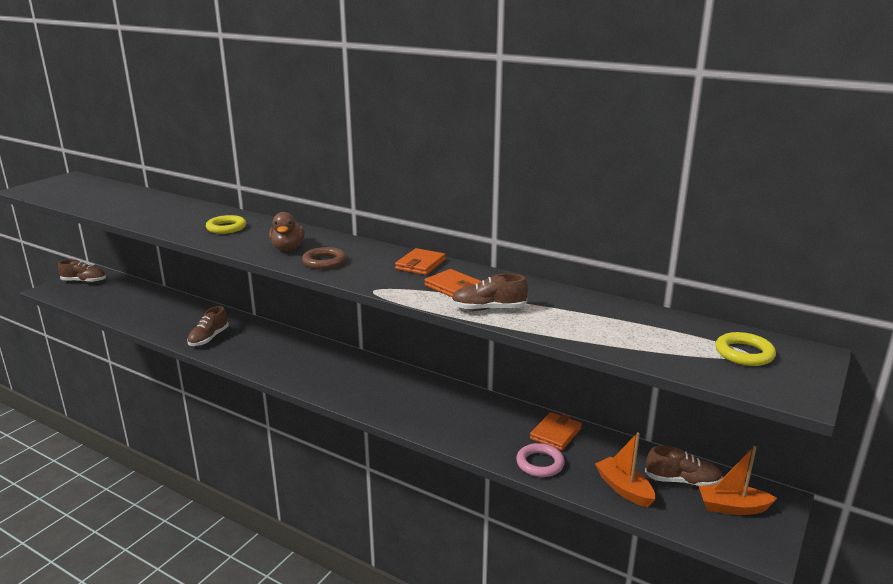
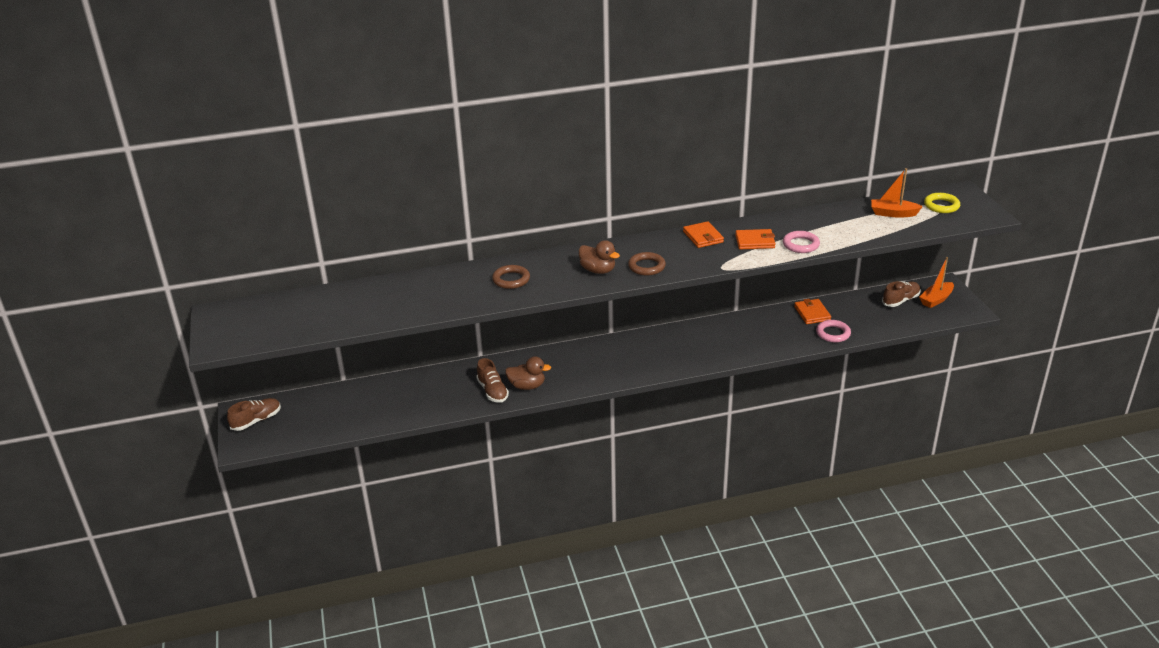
camera: 45 degrees left, 10 degrees up
yellow ring [206,215,246,234] -> brown ring [492,265,530,289]
brown shoe [451,273,528,311] -> pink ring [783,231,820,253]
orange boat [595,432,655,507] -> orange boat moved to [871,168,923,218]
none -> brown duck [505,356,551,390]

